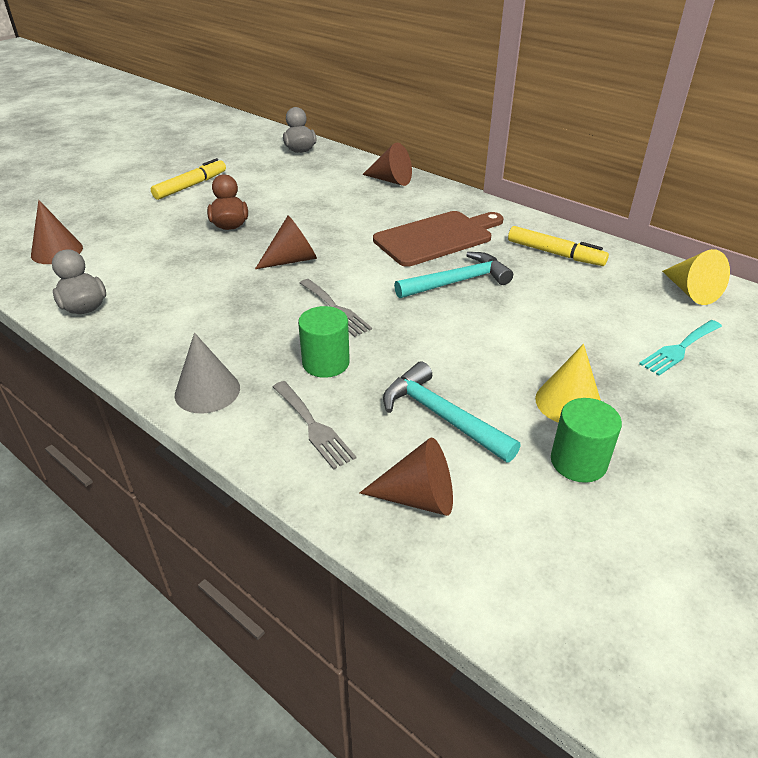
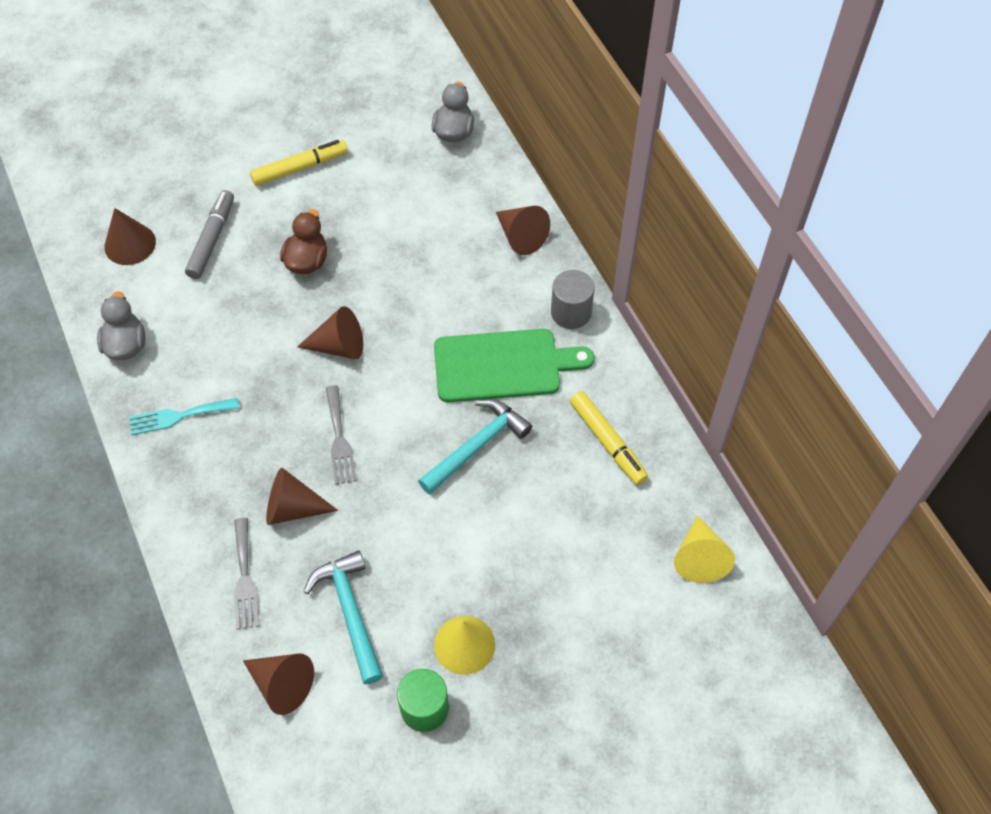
camera: 25 degrees right, 20 degrees up
grey cone [175,333,240,413] -> none
green cylinder [298,306,350,378] -> brown cone [266,468,338,525]
brown cutting board [373,211,503,267] -> green cutting board [434,329,594,403]
turquoise hammer [394,252,513,298] -> turquoise hammer turned 45 degrees counterclockwise [418,399,532,494]
turquoise fork [639,320,722,376] -> turquoise fork moved to [129,398,240,435]
none -> grey marker [185,190,234,279]
none -> grey cylinder [551,270,595,329]

